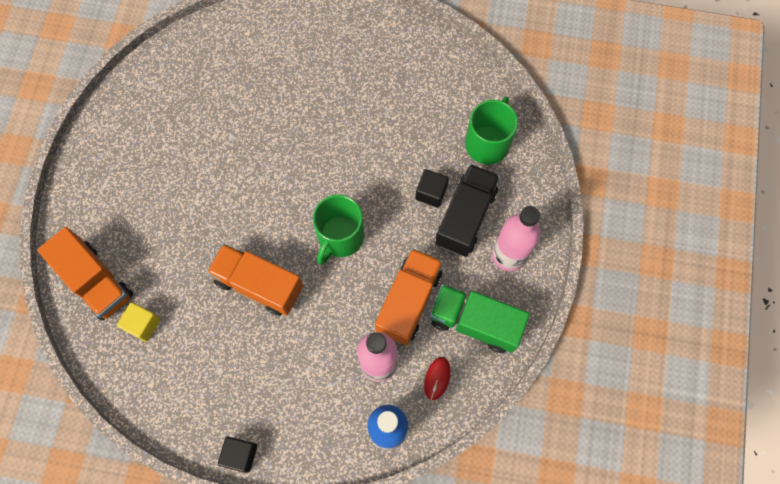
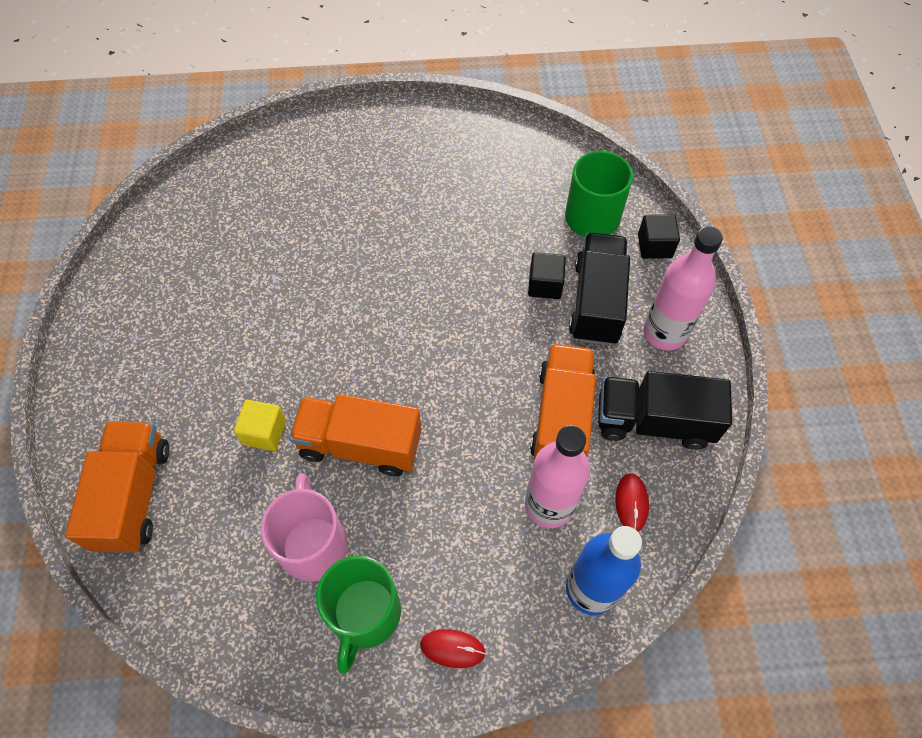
camera: 15 degrees left, 10 degrees down
orange truck [37,227,133,321] -> orange truck turned 120 degrees counterclockwise [65,421,169,553]
yellow cube [117,302,161,342] -> yellow cube moved to [234,400,286,451]
black cube [218,436,257,472] -> black cube moved to [638,214,680,259]
green mug [313,195,364,265] -> green mug moved to [316,555,401,674]
green truck [430,284,530,353] -> black truck [598,371,732,450]
none -> pink mug [260,473,348,582]
none -> red mouse [420,629,486,668]

